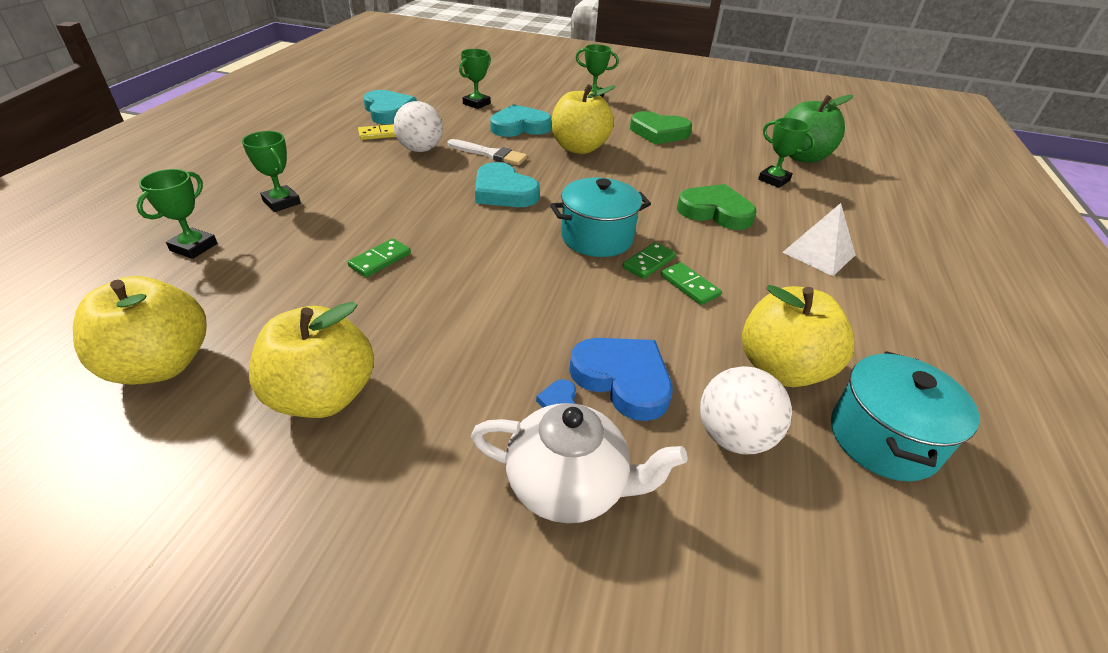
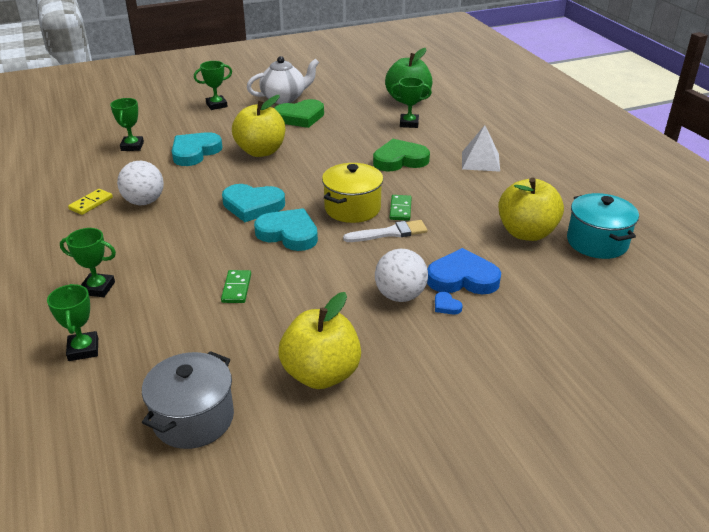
camera: 35 degrees left, 5 degrees down
yellow apple [73,276,206,385] -> grey pot [142,351,234,449]
turquoise heart [363,90,417,124] -> turquoise heart moved to [254,208,318,251]
white brush [448,139,527,165] -> white brush moved to [343,220,427,242]
white teapot [471,403,688,523] -> white teapot moved to [247,56,319,104]
turquoise pot [550,177,651,257] -> yellow pot [322,163,383,223]
green domino [661,262,722,305] -> none
white ball [700,366,792,454] -> white ball moved to [375,249,428,302]

